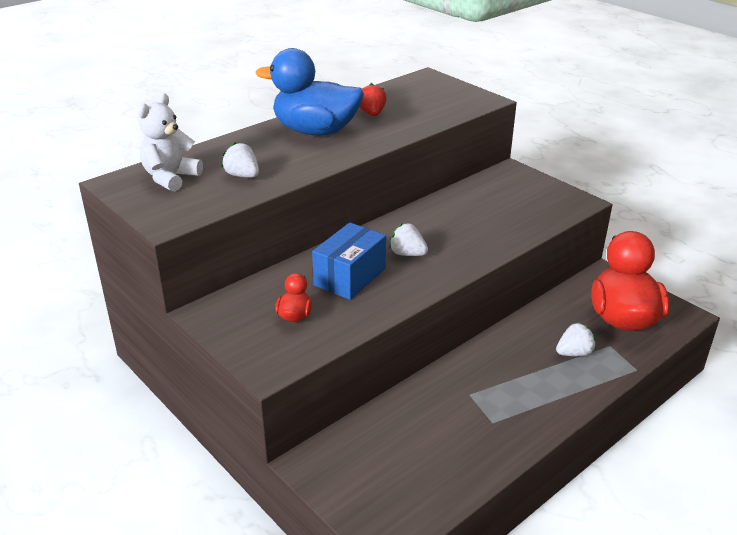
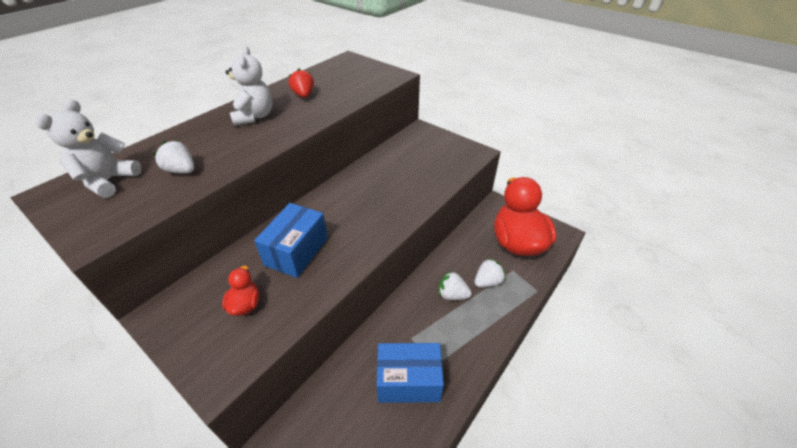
camera: 10 degrees left, 10 degrees up
blue duck [256,48,364,136] -> white teddy bear [226,46,273,126]
white strawberry [389,223,428,256] -> white strawberry moved to [439,271,472,300]
none -> blue box [377,343,444,403]

